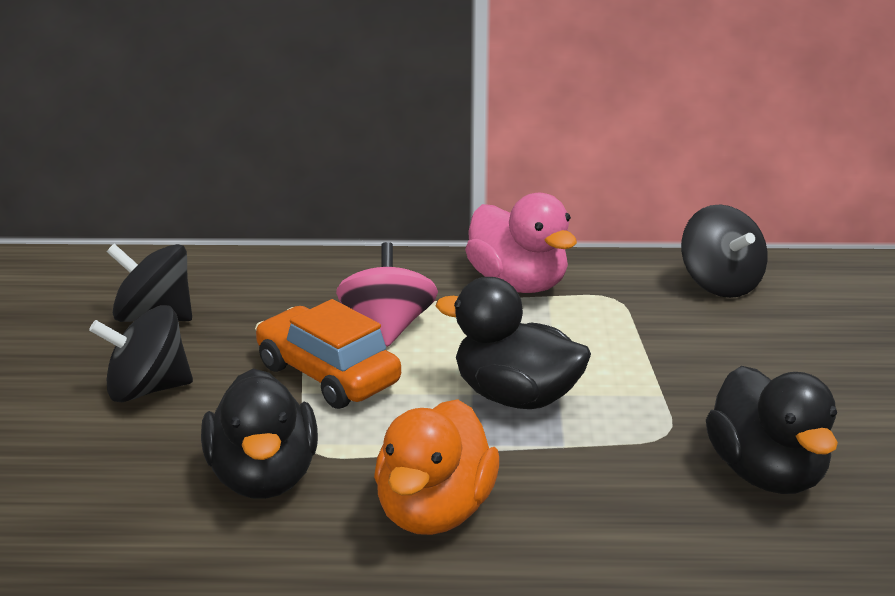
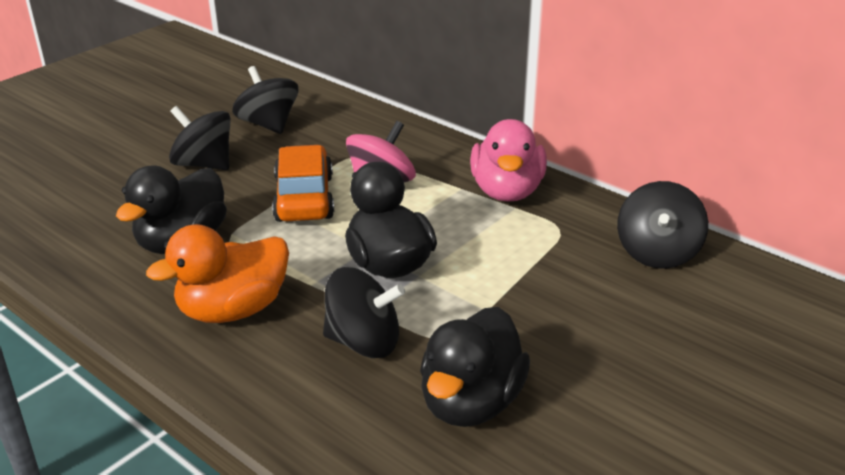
camera: 40 degrees right, 5 degrees up
none -> black spinning top [323,267,405,358]

